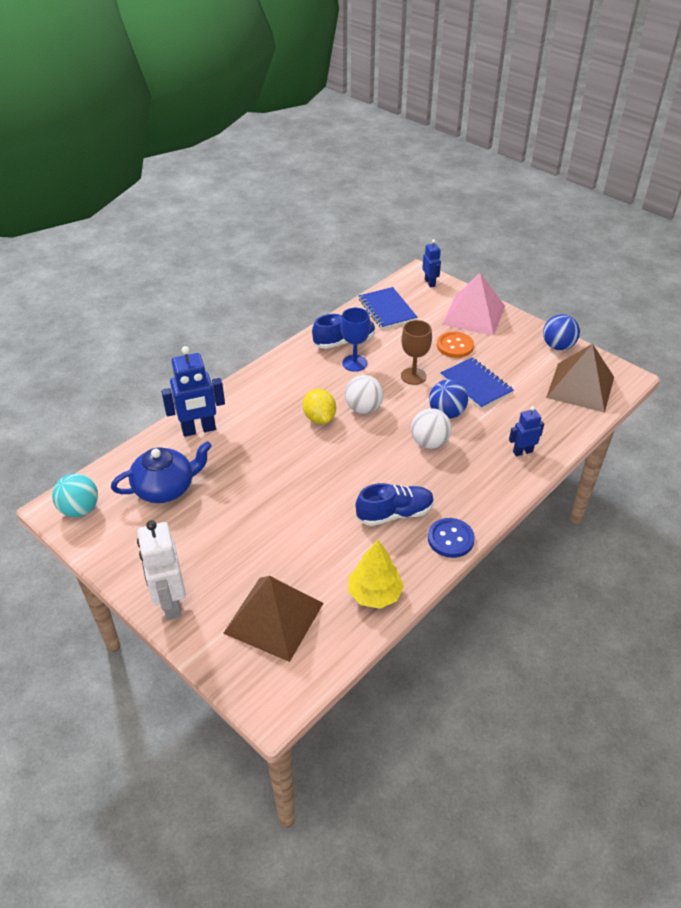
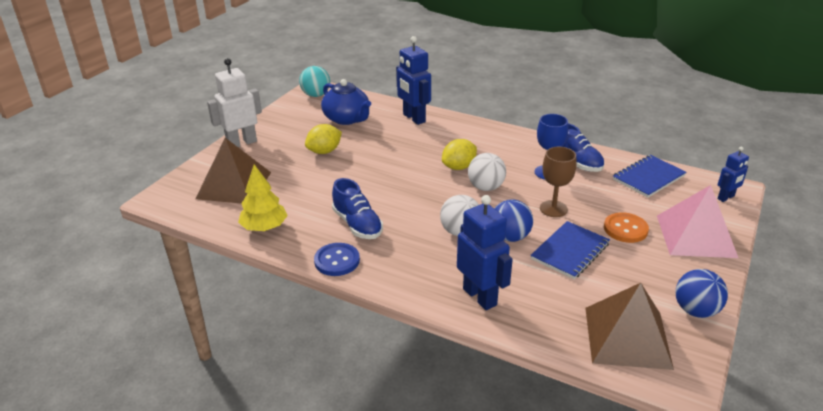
camera: 75 degrees right, 10 degrees down
blue robot [509,406,544,456] -> blue robot [457,195,513,310], size x1.75
none -> yellow lemon [305,124,342,154]

